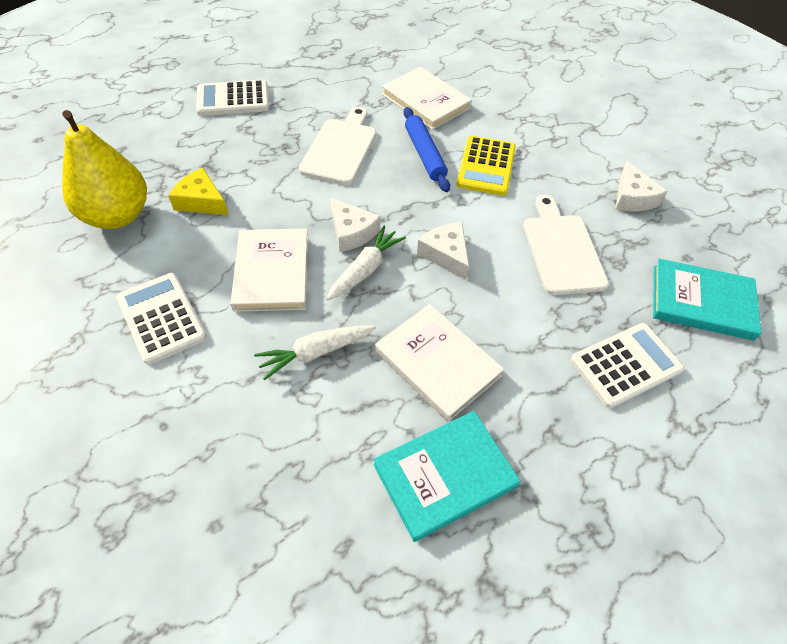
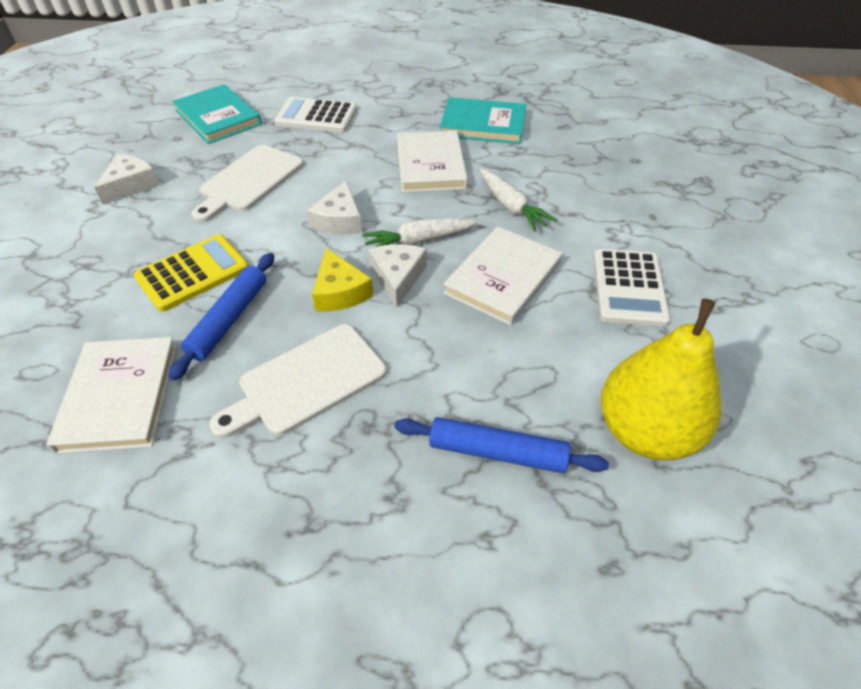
camera: 140 degrees left, 5 degrees down
yellow cheese [169,168,228,215] -> yellow cheese moved to [312,248,374,312]
white calculator [196,80,269,116] -> none
white carrot [254,325,376,380] -> white carrot turned 45 degrees clockwise [480,169,557,232]
none -> blue rolling pin [394,417,609,473]

